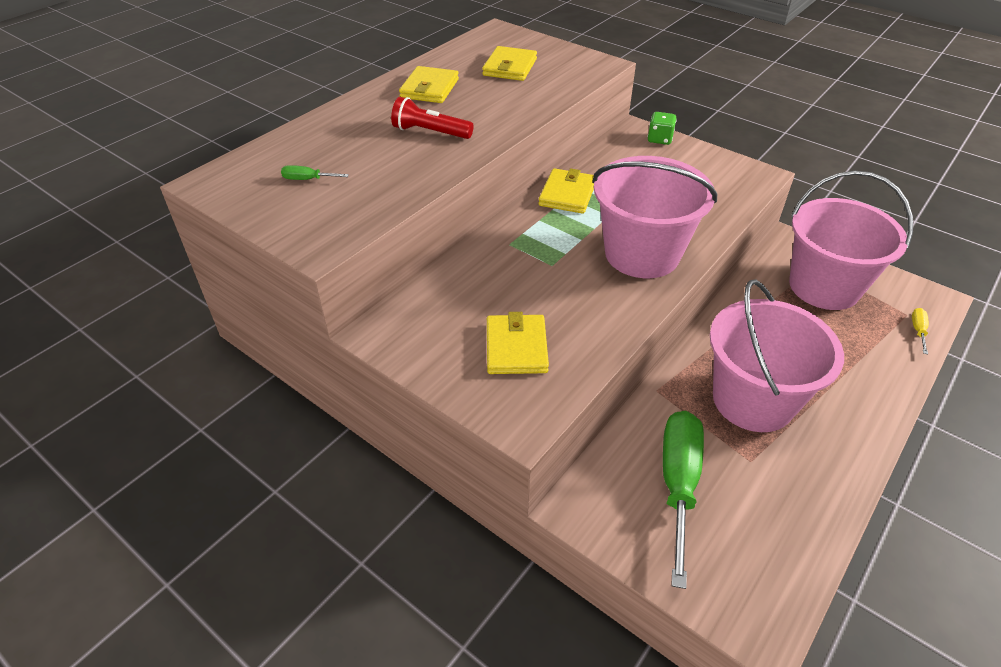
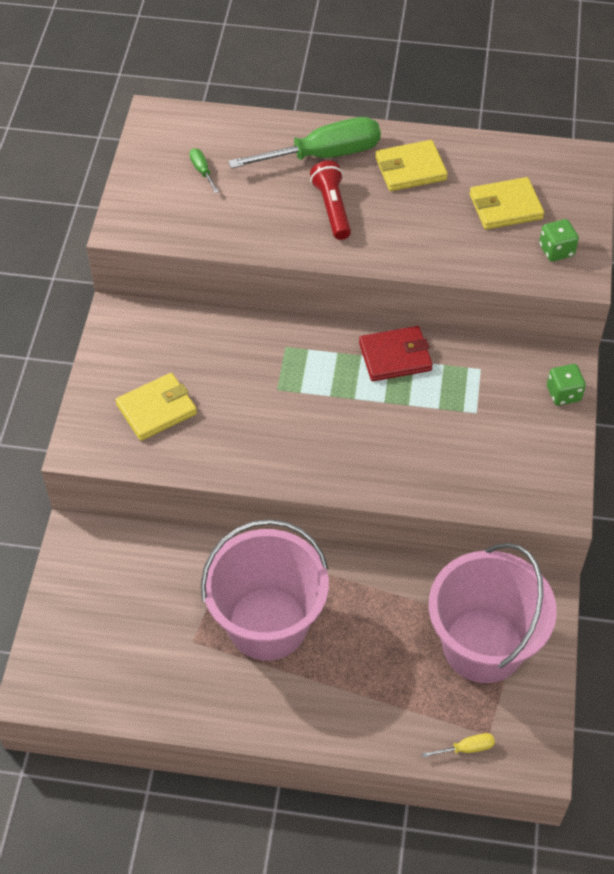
camera: 60 degrees right, 10 degrees up
yellow wallet [538,168,594,214] -> red wallet [359,326,433,381]
pink bucket [592,156,717,278] -> none
green screwdriver [663,411,704,589] -> green screwdriver moved to [228,117,381,169]
none -> green dice [539,219,579,262]

